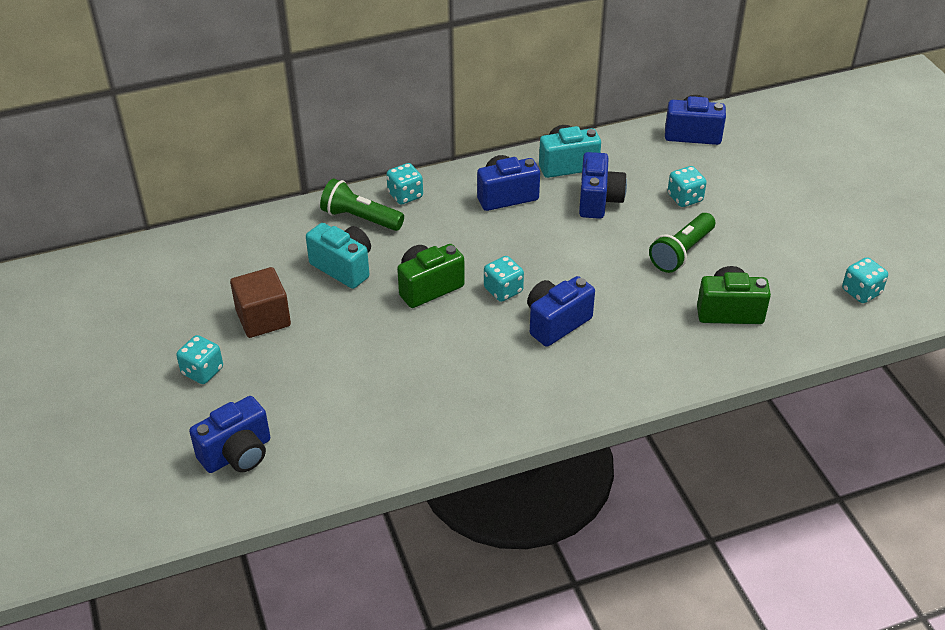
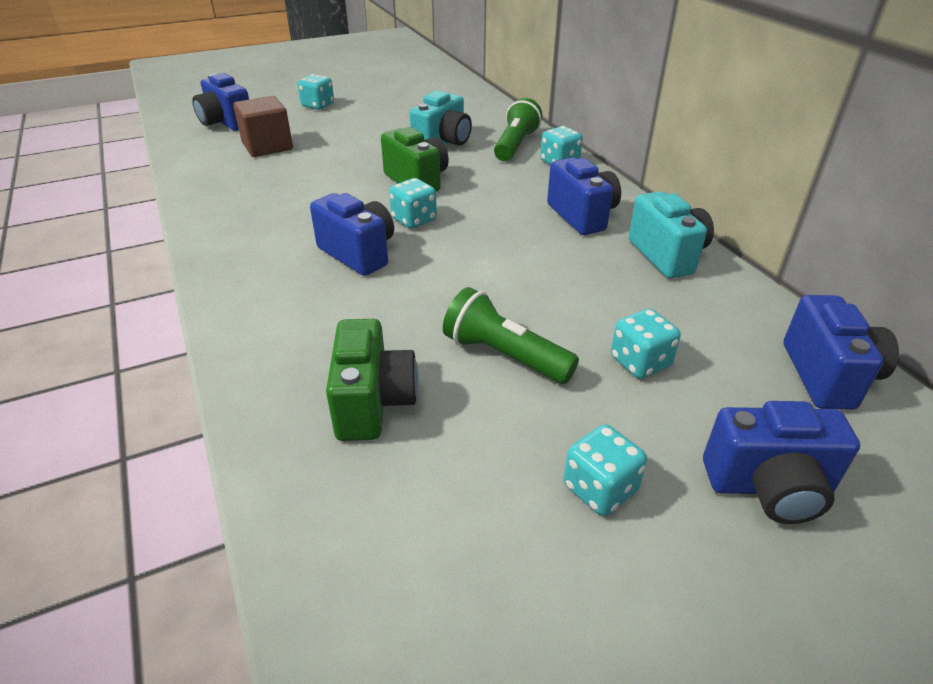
camera: 85 degrees right, 5 degrees down
brown cube [230,267,291,338] -> brown cube moved to [233,96,293,157]
blue camera [579,152,627,219] -> blue camera moved to [703,401,860,524]
turquoise dice [842,257,888,303] -> turquoise dice moved to [563,424,647,516]

